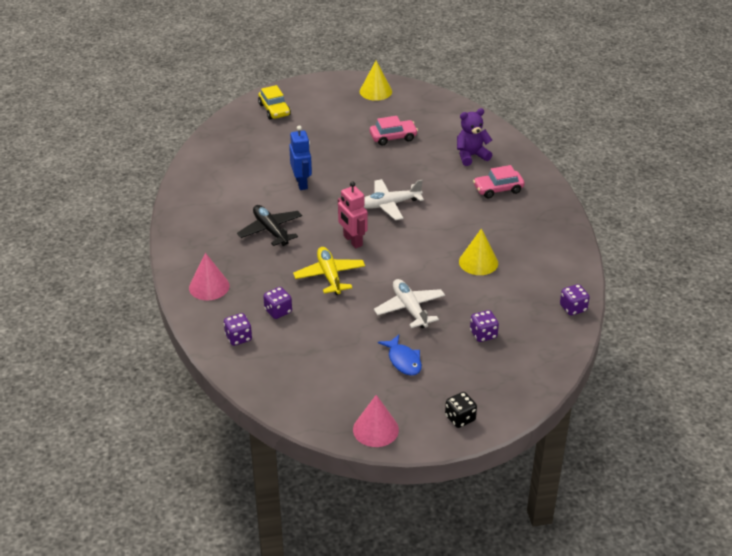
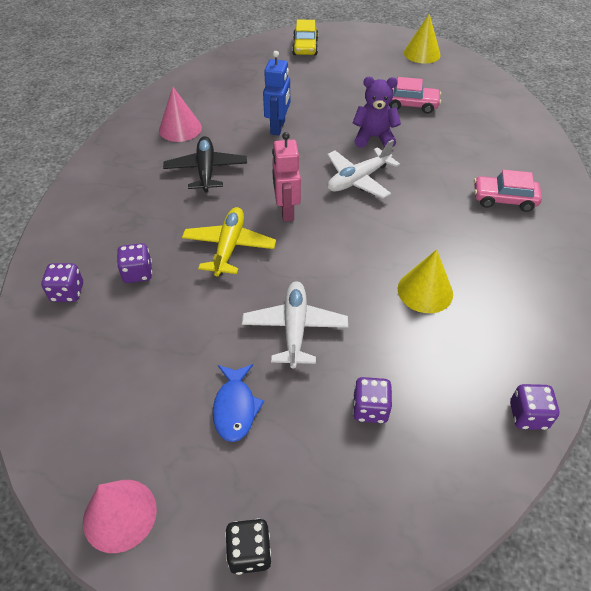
camera: 25 degrees right, 10 degrees up
pink cone [189,253,230,300] -> pink cone moved to [159,87,202,142]
white plane [364,179,424,220] -> white plane turned 45 degrees counterclockwise [327,139,400,198]
purple teddy bear [457,108,492,166] -> purple teddy bear moved to [353,77,401,148]

